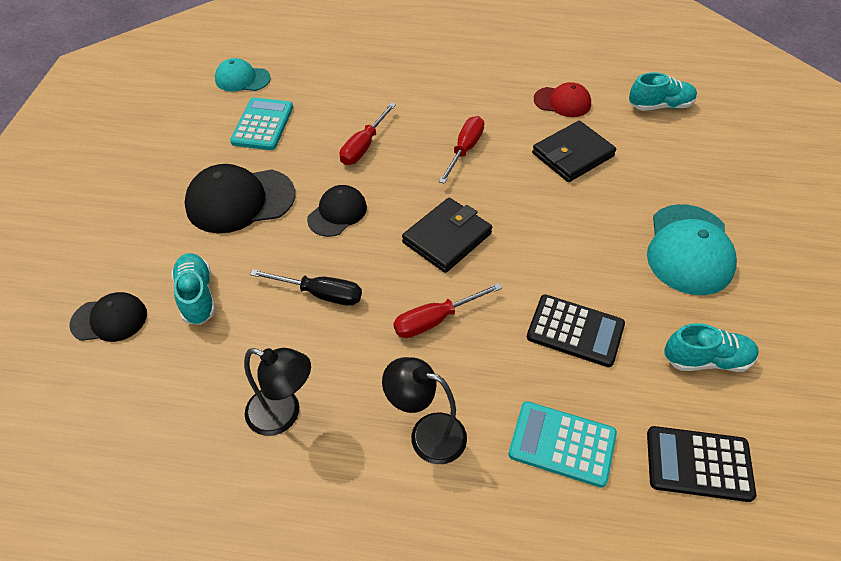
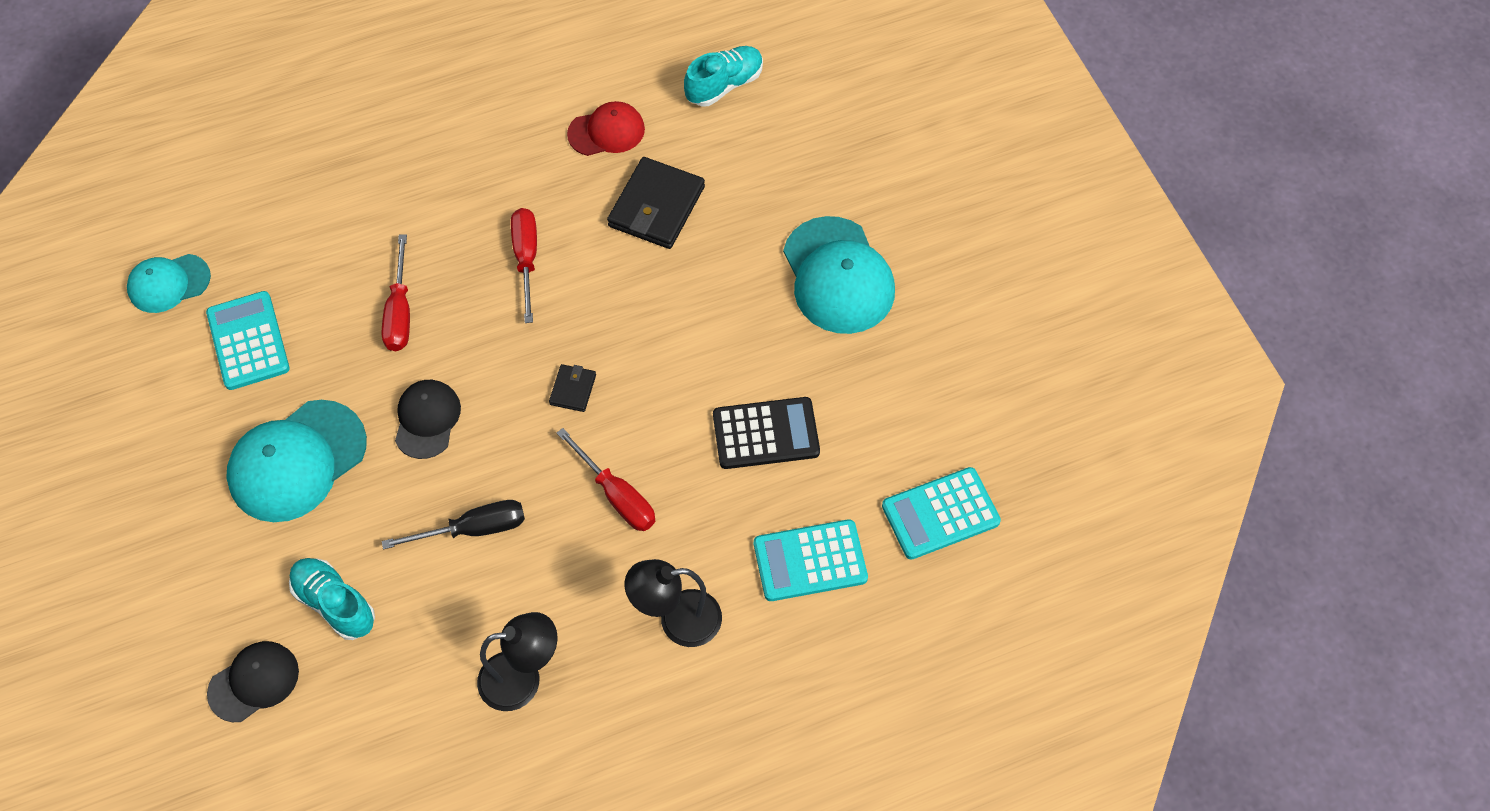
camera: 30 degrees left, 10 degrees up
black cap [185,164,295,233] -> turquoise cap [226,400,367,522]
red screwdriver [393,283,502,338] -> red screwdriver turned 75 degrees counterclockwise [557,428,655,531]
black wallet [402,198,492,273] -> black wallet [549,364,596,412], size x0.50
black calculator [647,426,756,502] -> turquoise calculator [882,467,1001,560]
turquoise shoe [664,323,759,372] -> none

